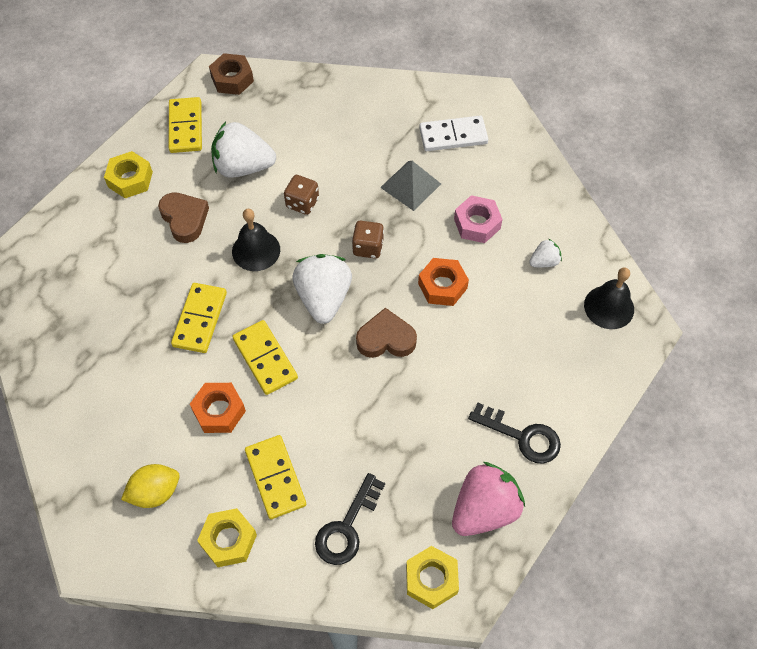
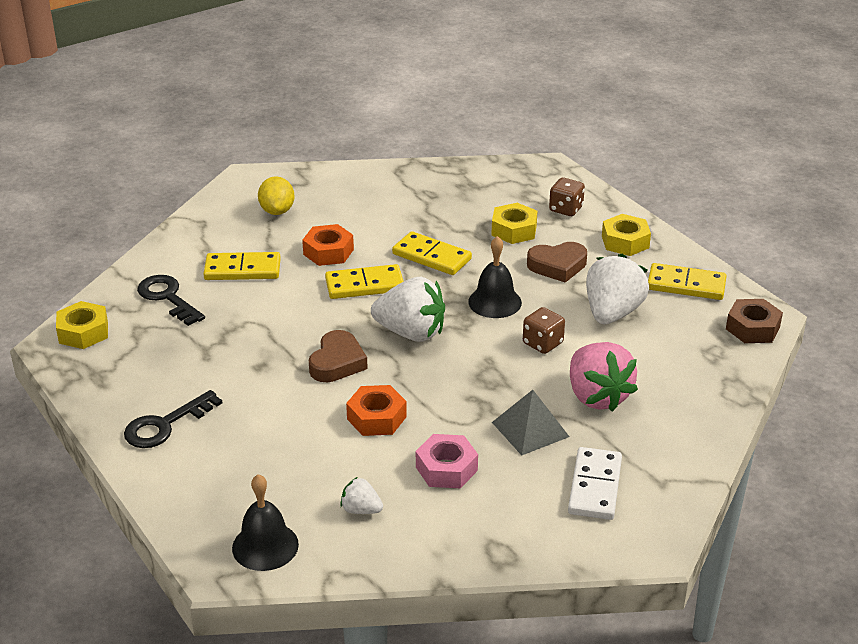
camera: 110 degrees right, 25 degrees down
yellow nut [197,508,257,567] -> yellow nut moved to [491,203,537,244]
brown dice [352,221,384,259] -> brown dice moved to [549,177,585,216]
pink strawberry [452,462,525,536] -> pink strawberry moved to [570,342,638,412]
white strawberry [529,239,562,267] -> white strawberry turned 120 degrees clockwise [340,477,383,514]

